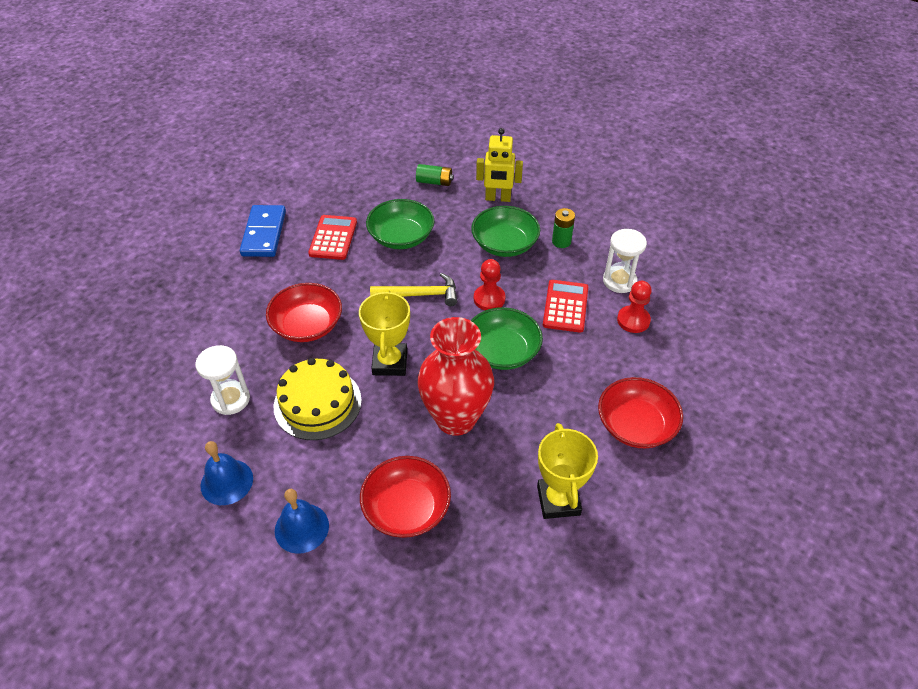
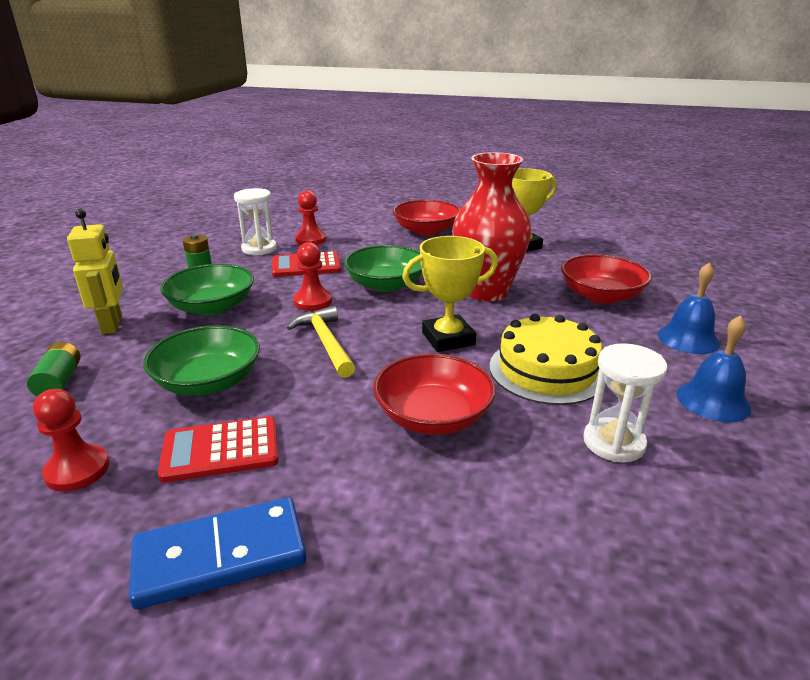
camera: 110 degrees left, 20 degrees down
none -> red pawn [33,389,110,492]

